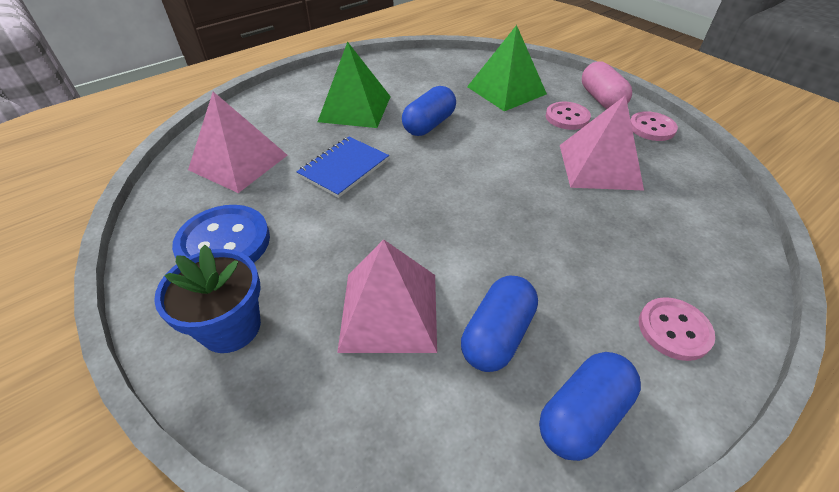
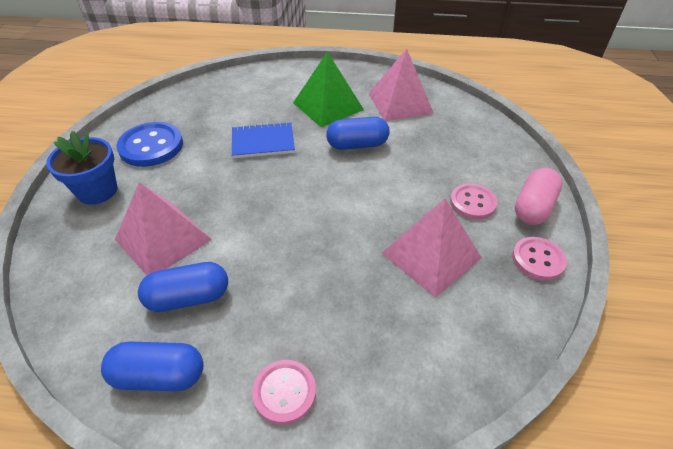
camera: 45 degrees right, 0 degrees up
pink pyramid [188,92,288,193] -> pink pyramid moved to [369,49,434,121]
green pyramid [467,25,547,111] -> none

